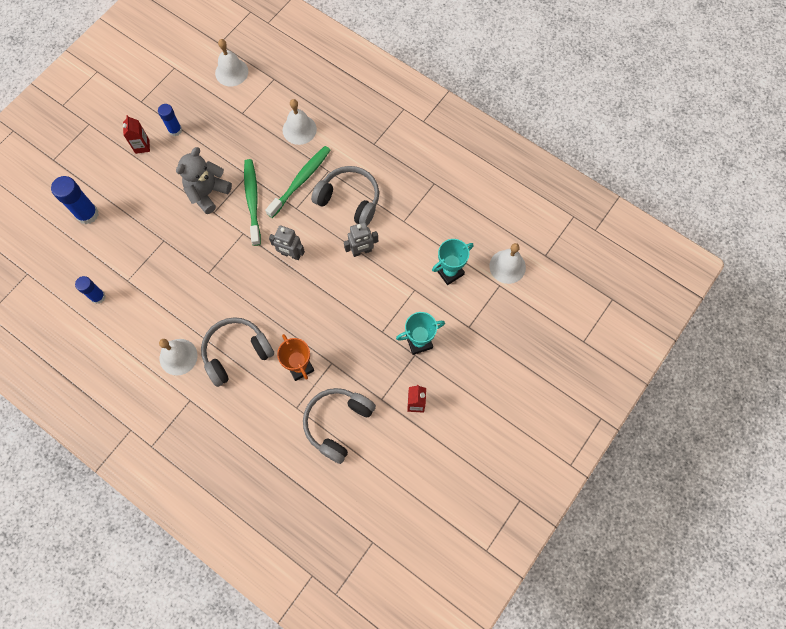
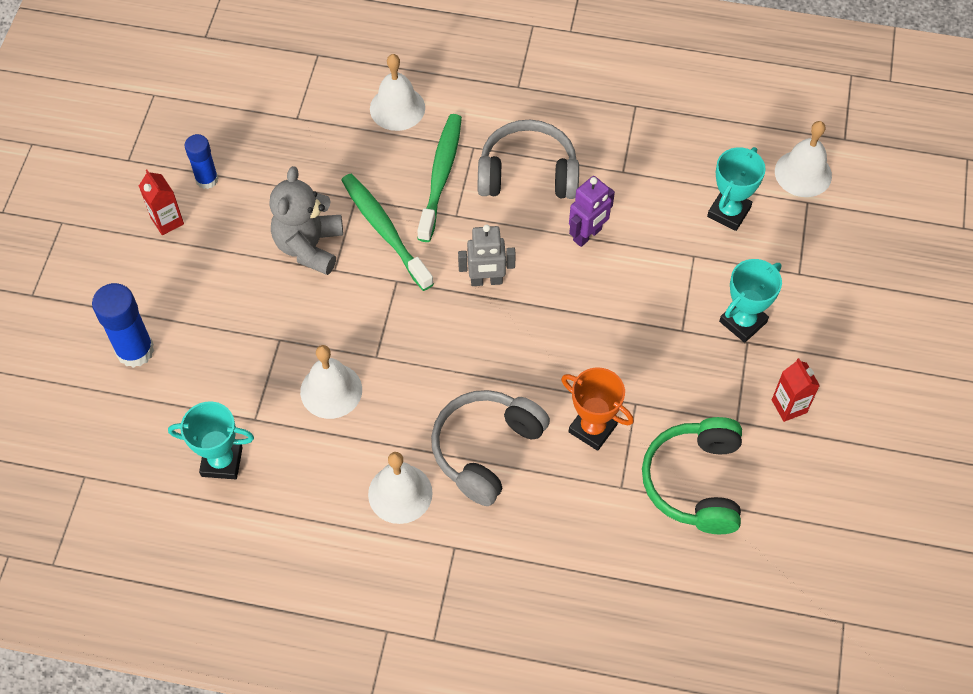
camera: 25 degrees left, 10 degrees down
blue glue stick [75,276,106,304] -> turquoise trophy [168,402,254,479]
white bell [215,39,248,86] -> white bell moved to [300,345,362,419]
grey headphones [303,388,376,464] -> green headphones [642,417,742,534]
grey robot [344,222,378,257] -> purple robot [569,176,615,247]

